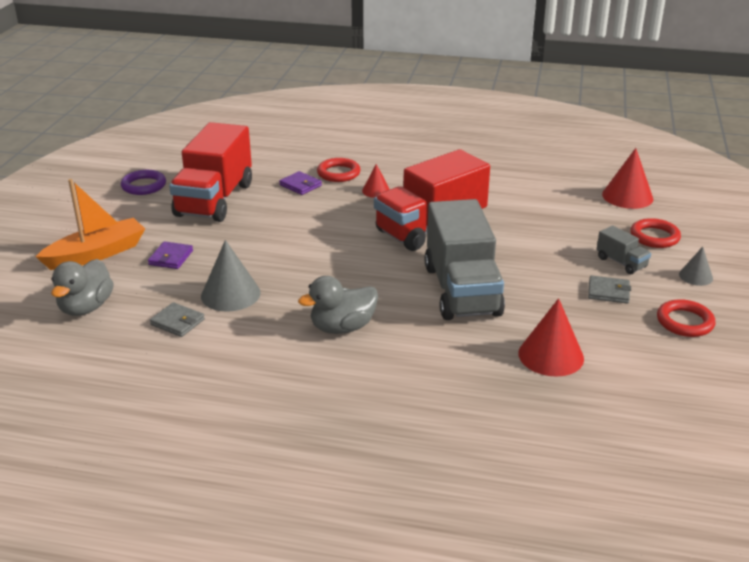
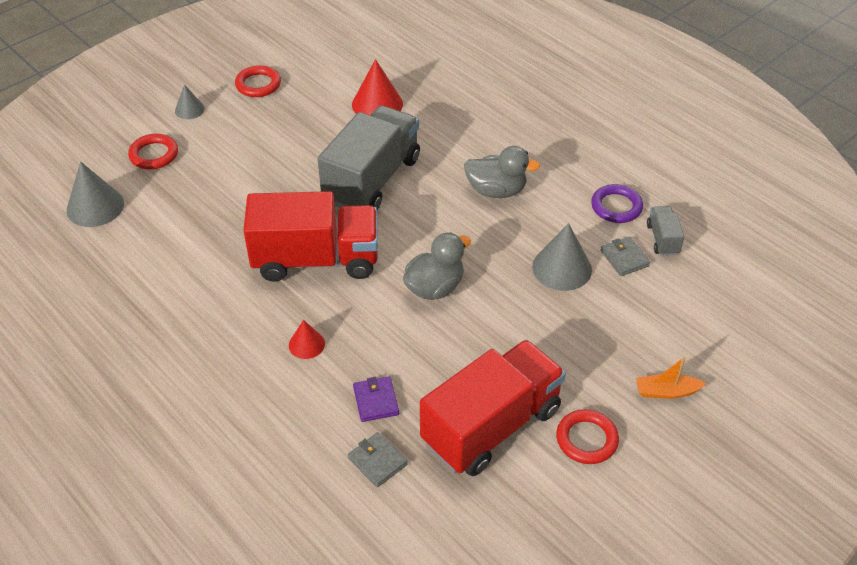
camera: 145 degrees left, 15 degrees up
orange boat [35,179,145,270] -> orange boat [636,357,706,399], size x0.54
grey duck [51,259,114,316] -> grey duck moved to [403,232,471,300]
purple ring [121,170,166,195] -> purple ring moved to [591,184,643,223]
purple wallet [148,241,193,269] -> none
red ring [317,158,361,182] -> red ring moved to [556,409,619,464]
grey wallet [588,275,631,304] -> grey wallet moved to [348,432,408,487]
grey truck [597,225,651,274] -> grey truck moved to [647,206,684,256]
red cone [602,148,653,209] -> grey cone [67,161,124,227]

